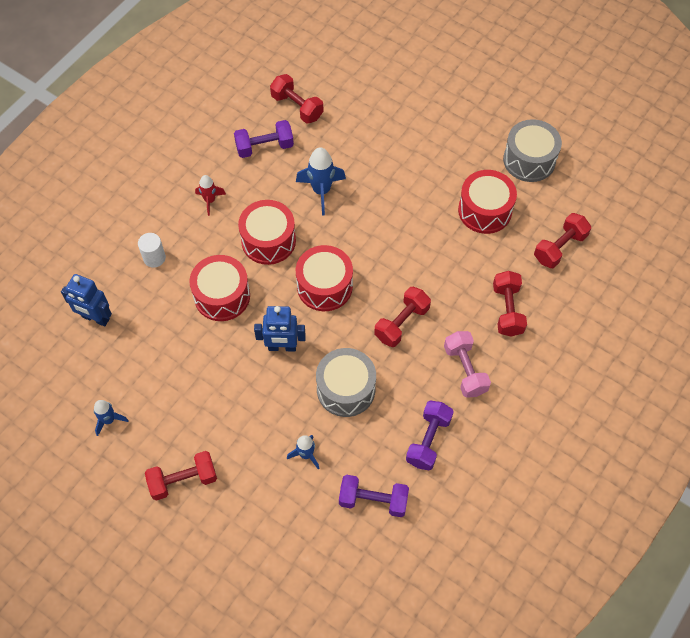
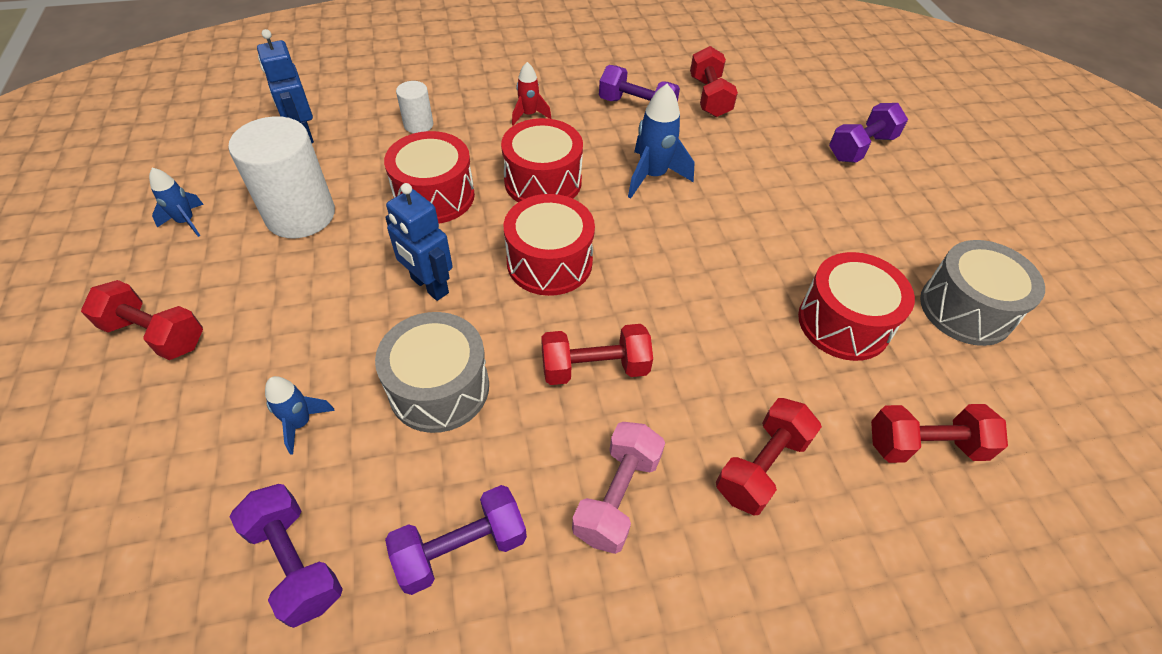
camera: 40 degrees right, 10 degrees down
none -> white cylinder [228,116,335,238]
none -> purple dumbbell [829,103,908,163]

